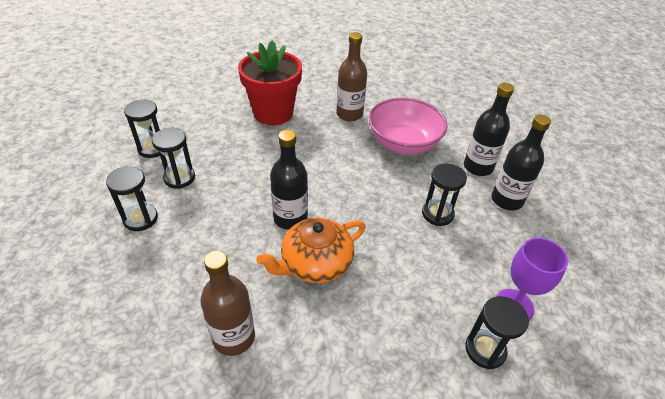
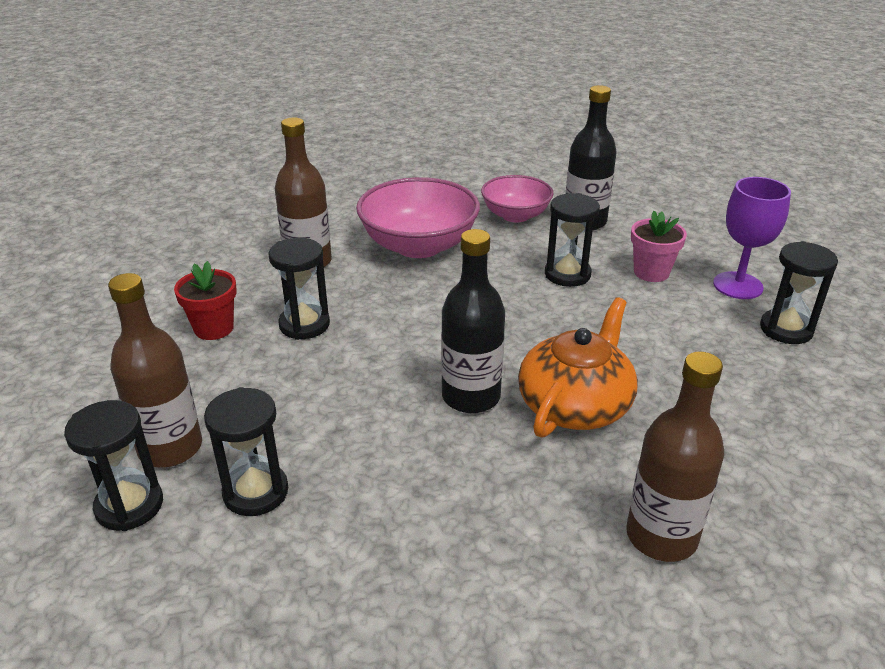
camera: 55 degrees left, 10 degrees down
black hourglass [106,166,158,231] -> black hourglass moved to [268,238,330,340]
red flower pot [238,40,302,125] -> red flower pot [174,261,237,340], size x0.51
orange teapot [256,217,366,283] -> orange teapot turned 150 degrees counterclockwise [518,297,638,438]
black bottle [464,83,514,176] -> pink bowl [481,175,554,222]
none -> brown bottle [108,273,202,467]
none -> pink flower pot [631,211,687,282]

